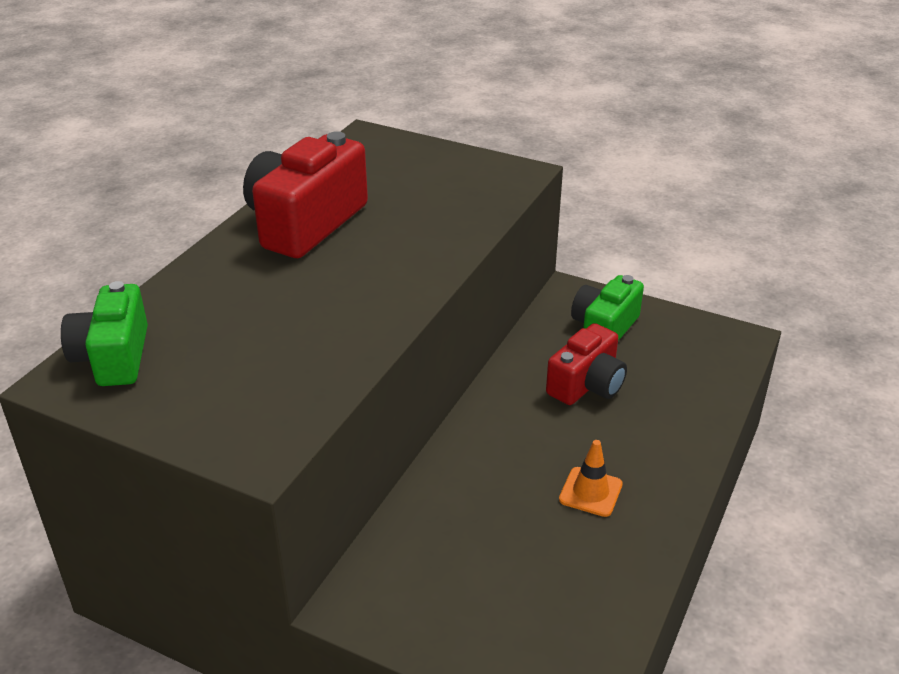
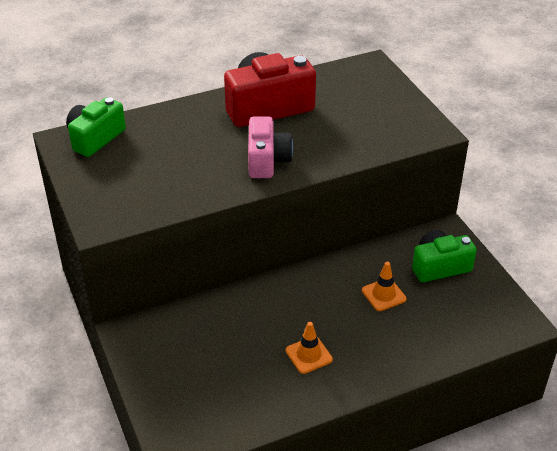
camera: 40 degrees right, 5 degrees up
red camera [546,323,627,405] -> orange traffic cone [362,262,407,311]
none -> pink camera [248,116,293,178]

